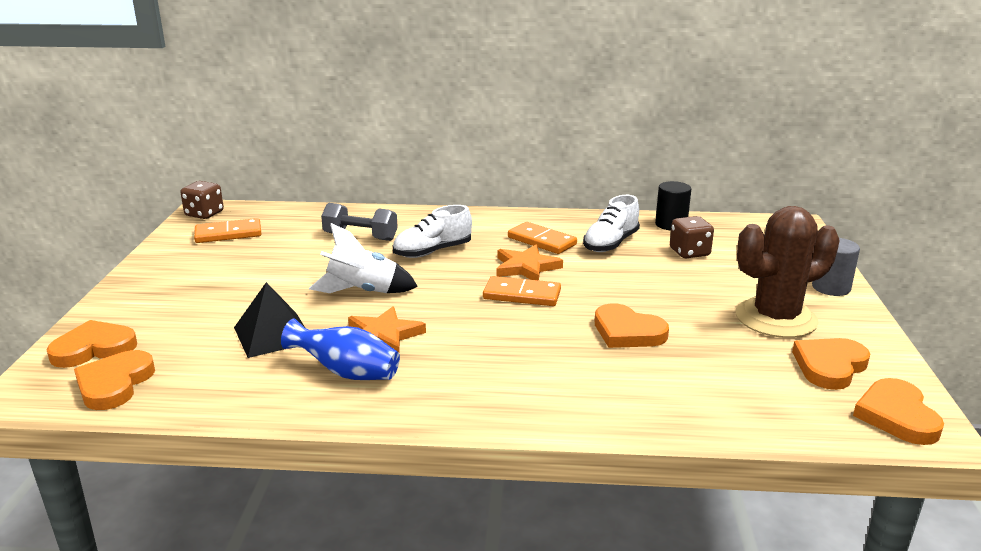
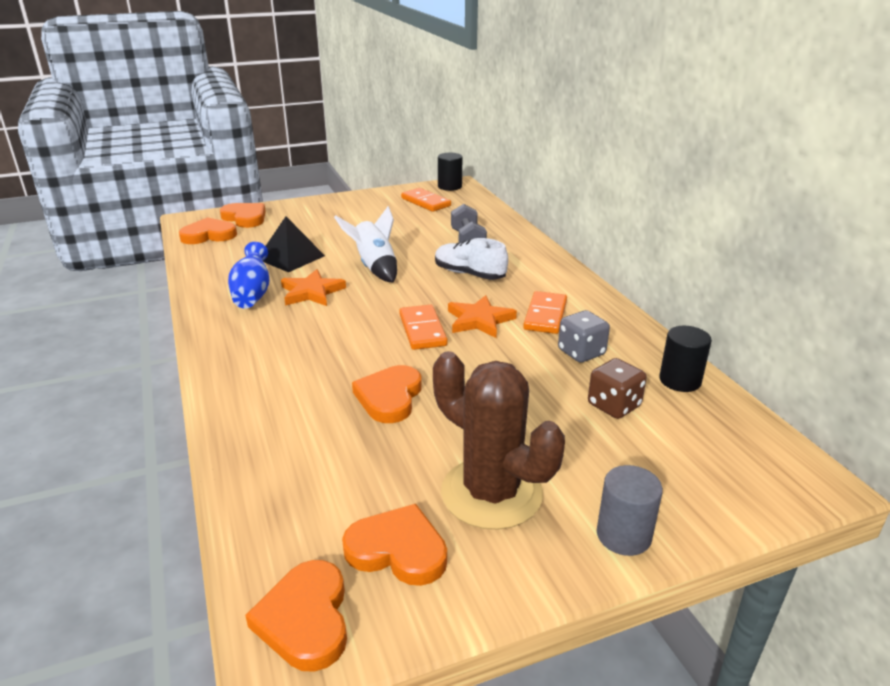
camera: 65 degrees right, 5 degrees up
brown dice [180,181,224,219] -> black cylinder [438,153,462,191]
white shoe [583,195,640,252] -> grey dice [558,310,610,363]
orange heart [853,378,944,445] -> orange heart turned 75 degrees counterclockwise [245,560,347,672]

